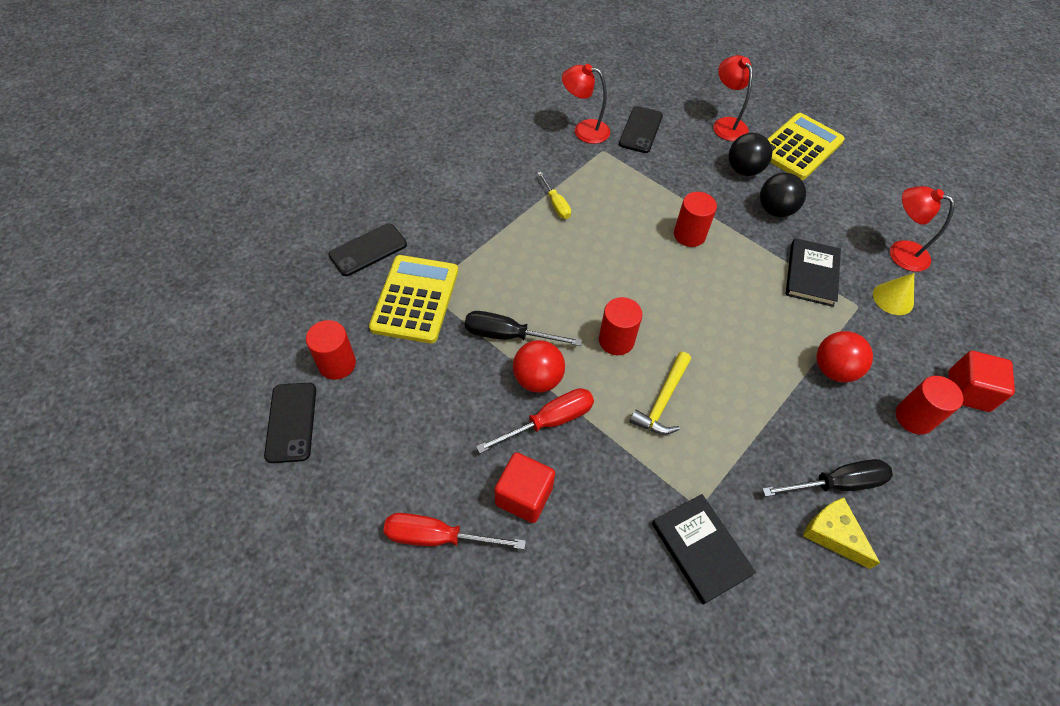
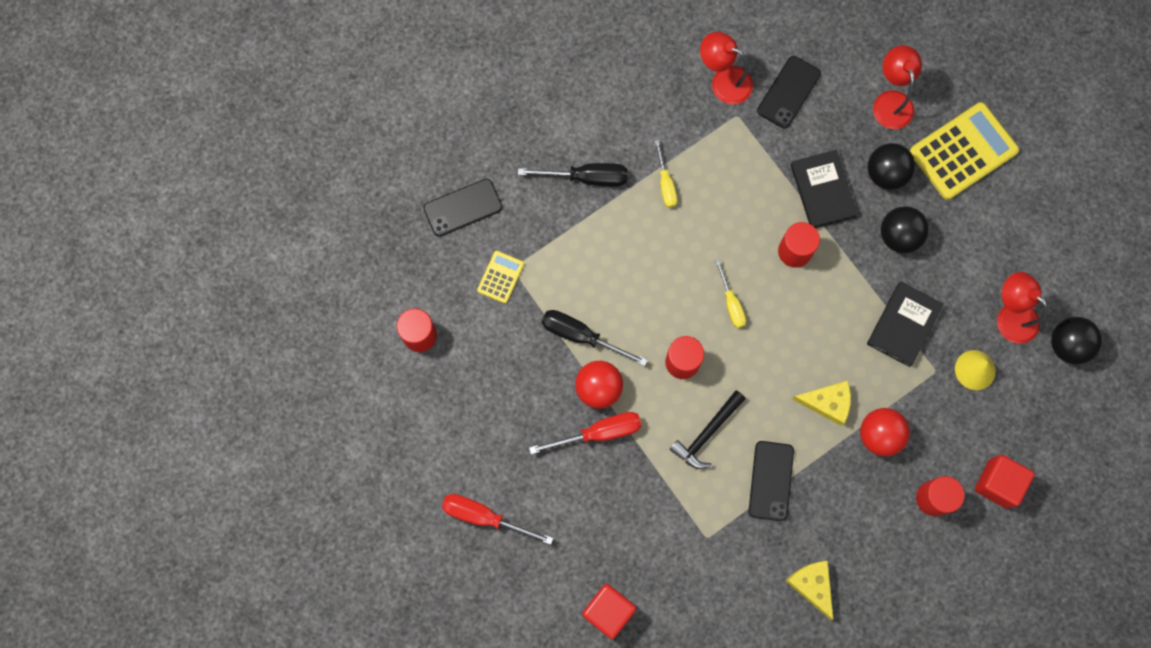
camera: 15 degrees right, 20 degrees up
black phone [264,383,316,463] -> black phone moved to [749,441,794,521]
yellow calculator [369,255,458,344] -> yellow calculator [477,251,524,304], size x0.49
red cube [494,452,555,523] -> red cube moved to [582,584,636,639]
yellow hammer [629,352,691,435] -> black hammer [669,390,746,469]
black book [652,494,756,605] -> black book moved to [790,150,858,228]
black screwdriver [762,459,893,497] -> black screwdriver moved to [518,163,628,187]
none -> yellow screwdriver [715,259,746,328]
none -> yellow cheese [792,381,851,426]
none -> black ball [1051,317,1102,365]

